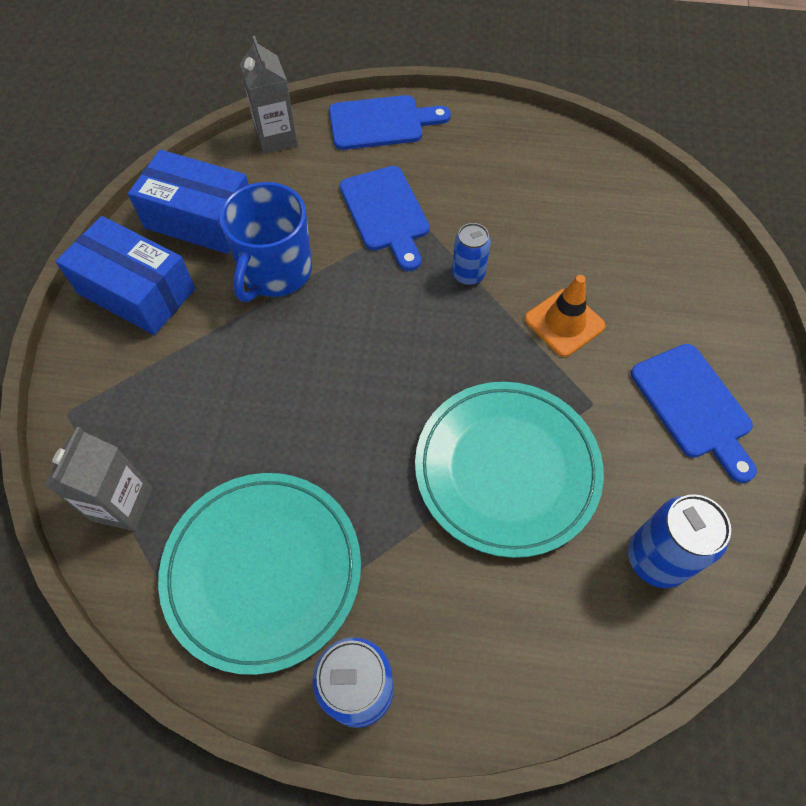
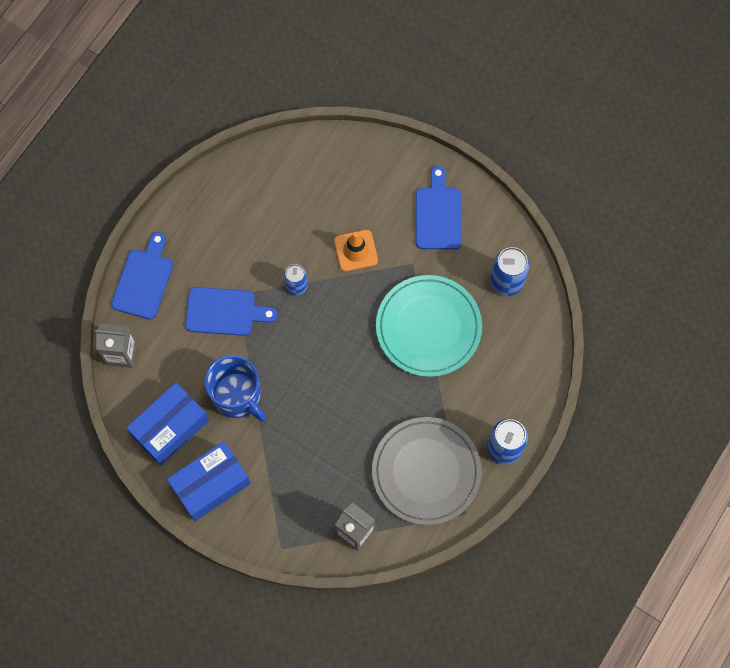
camera: 65 degrees left, 10 degrees up
turquoise plate [158,473,361,675] -> grey plate [372,417,482,525]
blue cutting board [631,344,757,483] -> blue cutting board turned 90 degrees counterclockwise [416,166,462,249]

